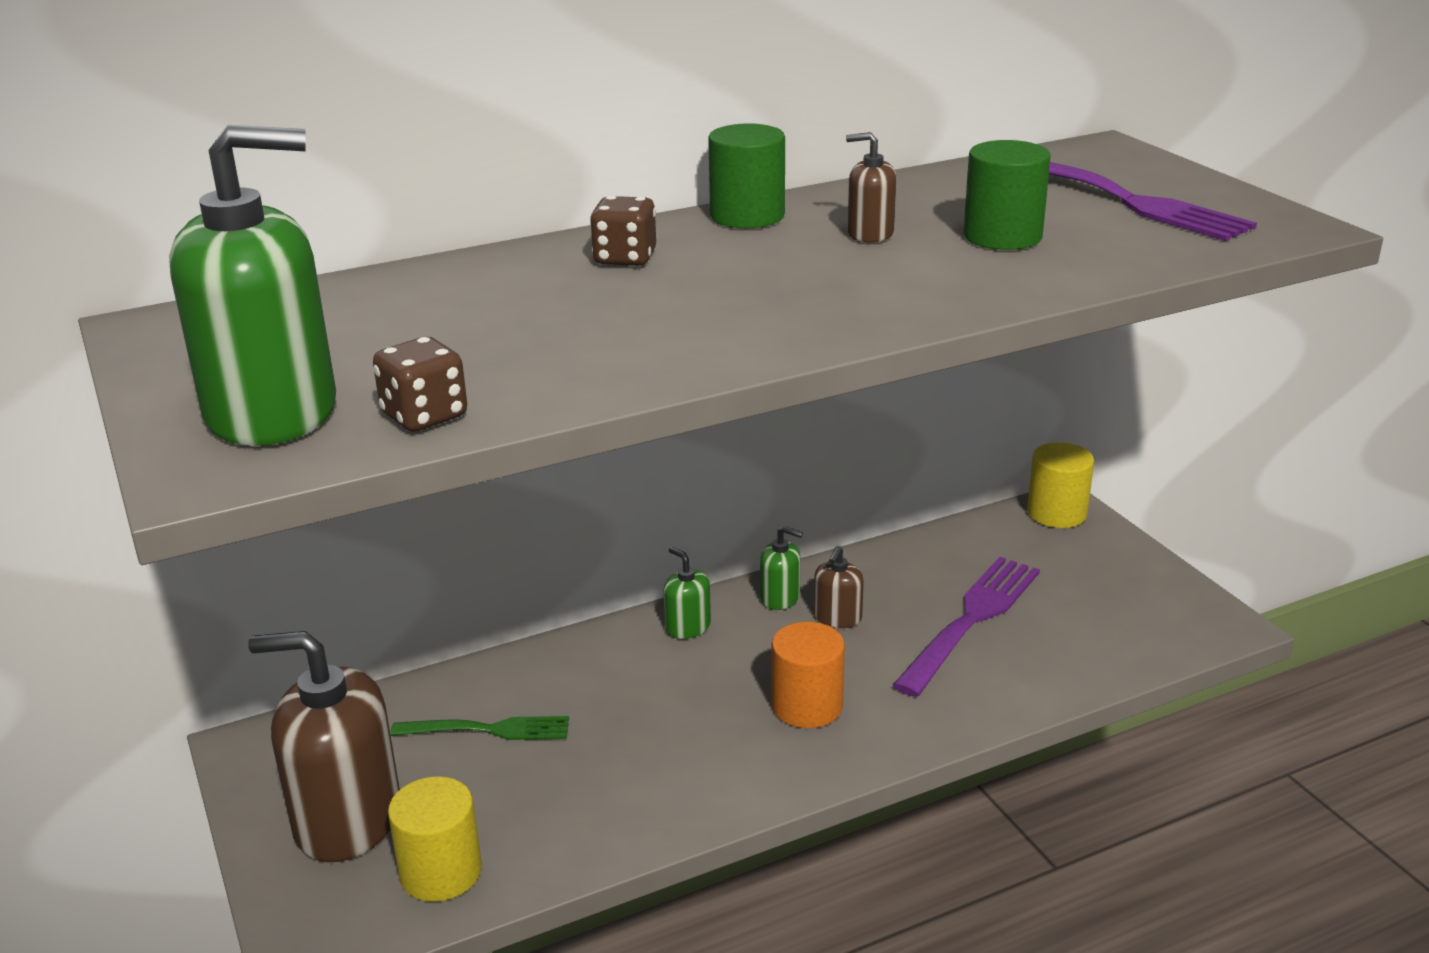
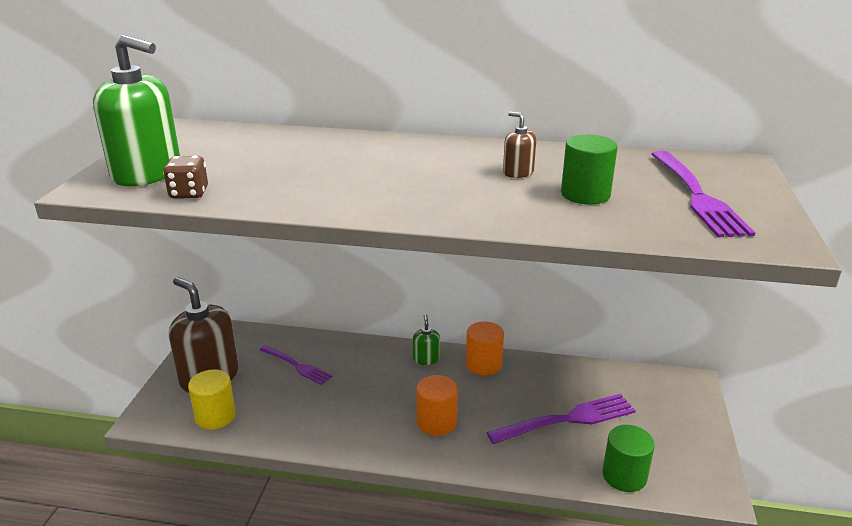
camera: 35 degrees right, 0 degrees up
green fork [390,716,569,740] -> purple fork [260,345,332,385]
brown dice [590,196,656,266] -> none
green cylinder [708,123,785,228] -> green cylinder moved to [602,425,655,492]
green soap dispenser [760,526,803,610] -> orange cylinder [466,322,504,375]
brown soap dispenser [814,546,864,628] -> none
yellow cylinder [1027,442,1094,528] -> none

